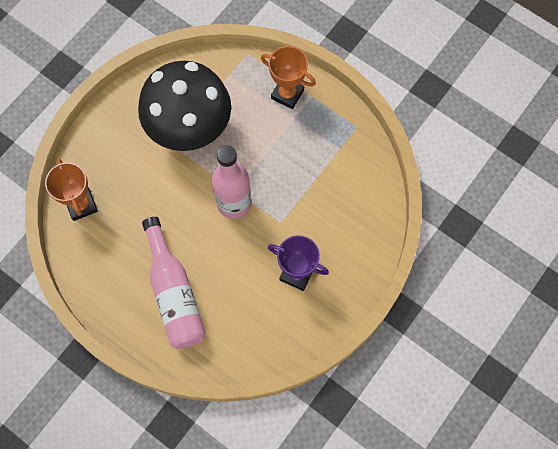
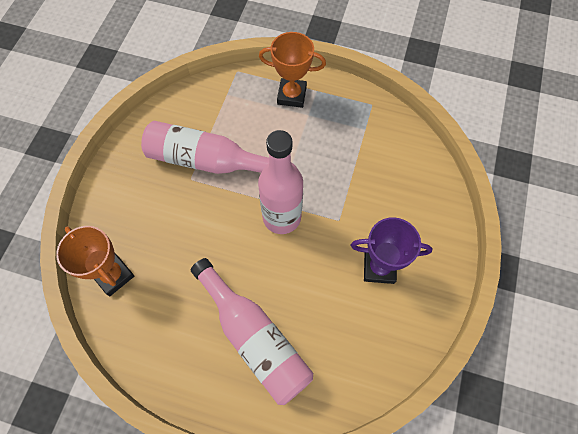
camera: 20 degrees left, 5 degrees down
black mushroom [138,61,231,151] -> pink bottle [141,121,269,174]

